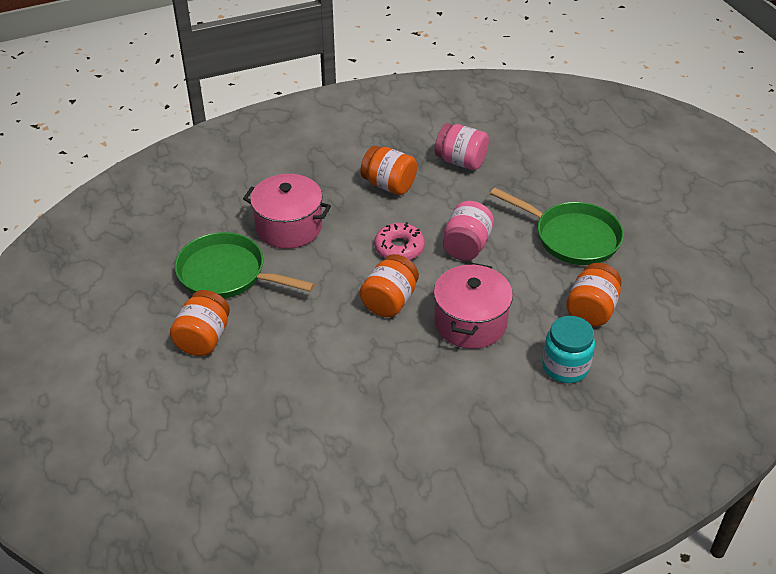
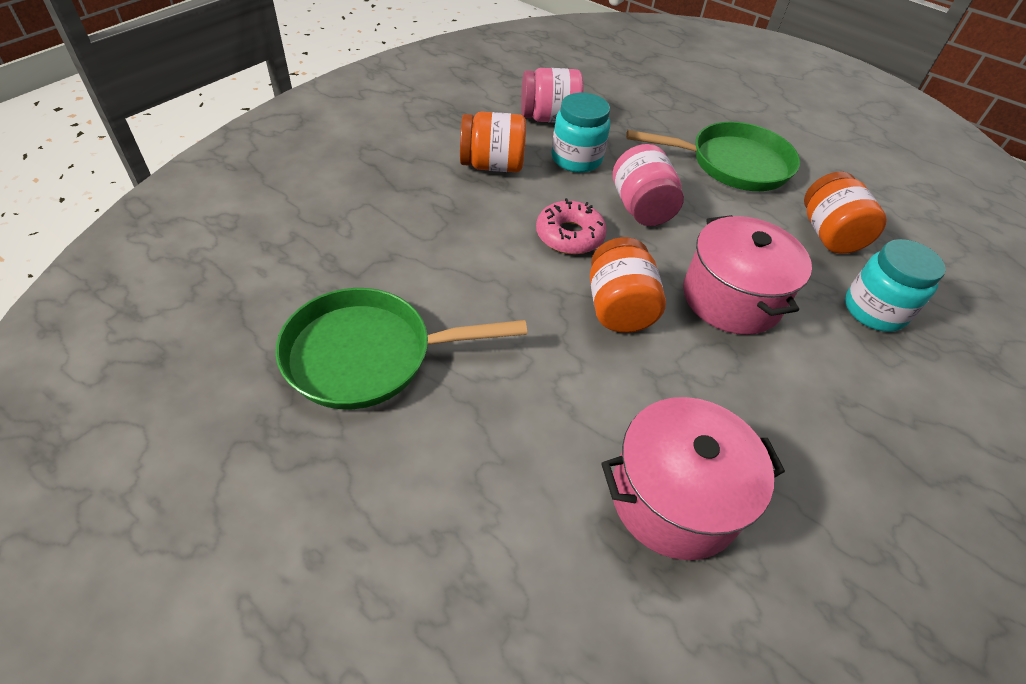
camera: 35 degrees left, 5 degrees up
orange jar [170,290,230,356] -> none
pink pot [243,174,331,249] -> pink pot moved to [601,397,785,560]
none -> turquoise jar [551,93,610,173]

